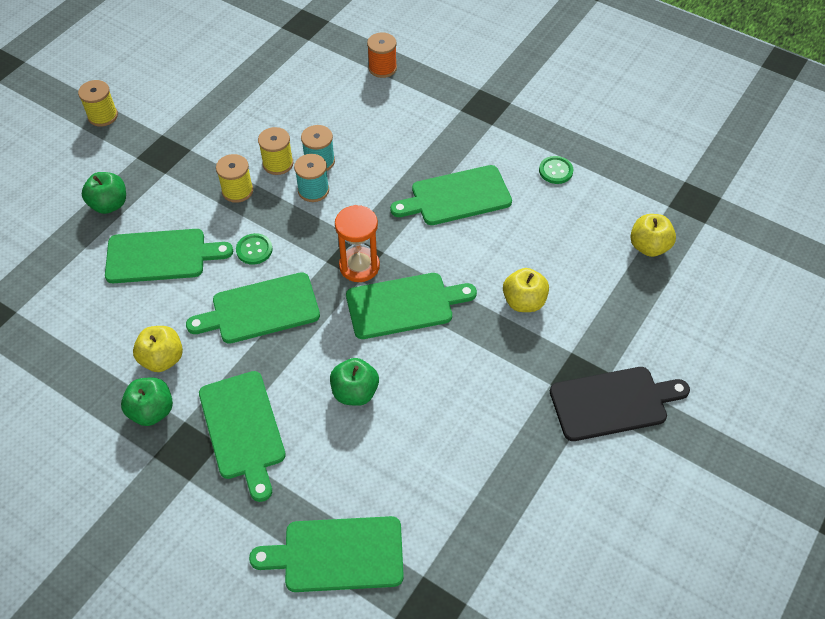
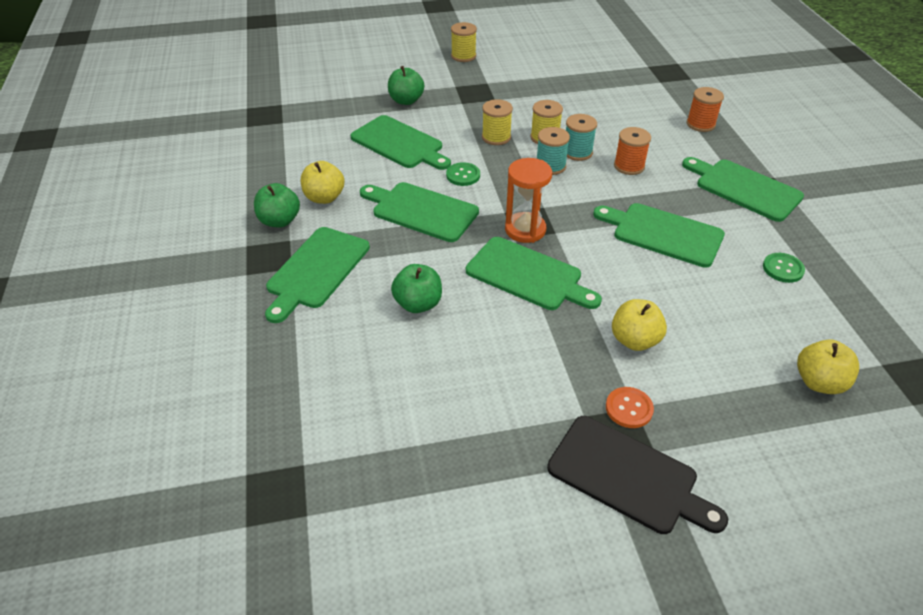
camera: 45 degrees right, 10 degrees down
green cutting board [249,516,404,592] -> green cutting board moved to [682,157,804,222]
none -> orange button [606,387,654,428]
none -> orange spool [614,127,651,175]

